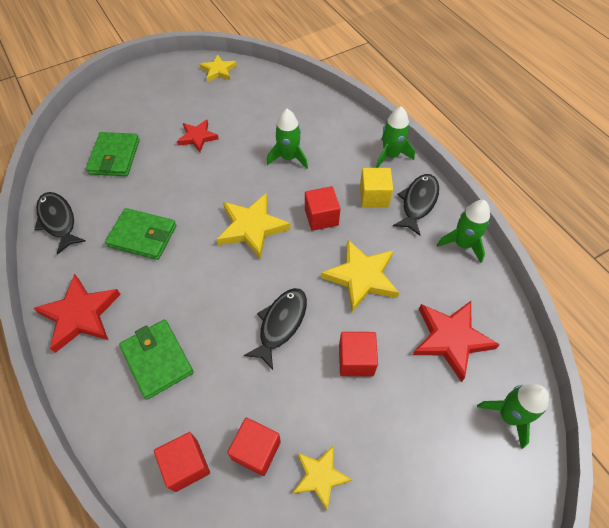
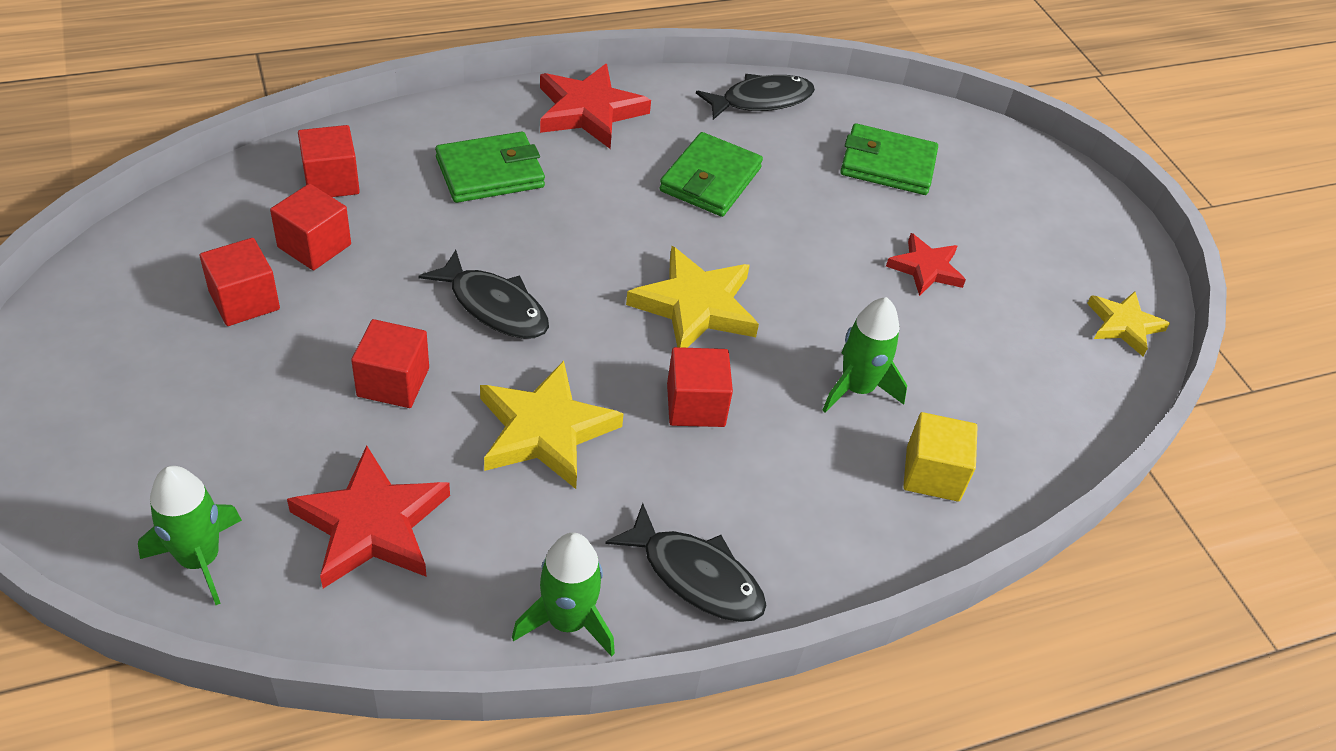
camera: 95 degrees right, 10 degrees down
yellow star [293,446,352,510] -> red cube [200,238,280,326]
yellow cube [360,168,393,207] -> yellow cube moved to [903,412,978,502]
green rocket [376,106,415,168] -> none

